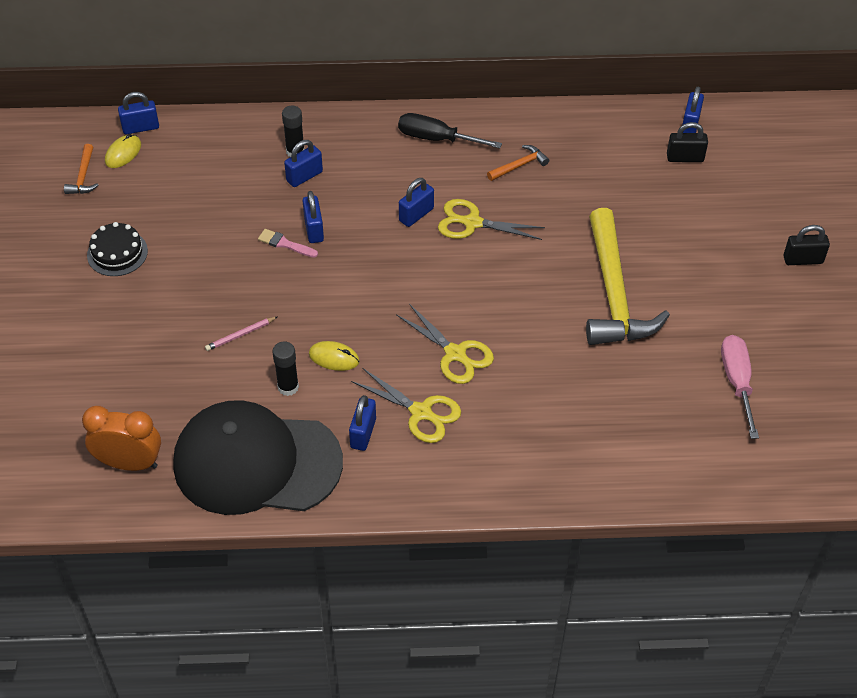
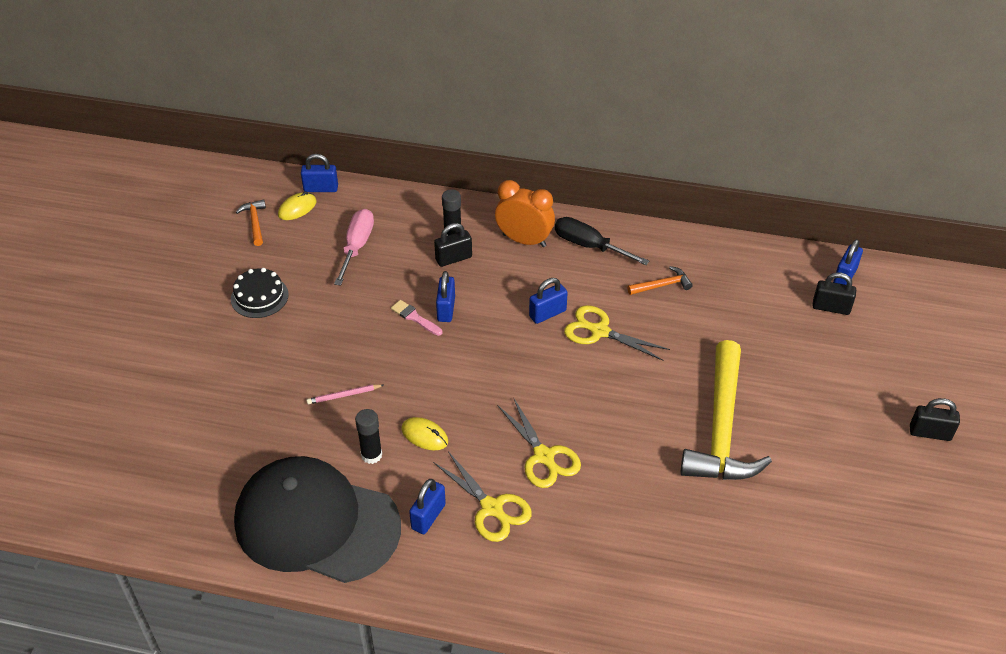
camera: 15 degrees right, 5 degrees down
orange hammer [64,144,98,194] -> orange hammer turned 150 degrees clockwise [236,199,266,246]
orange clock [82,406,161,471] -> orange clock moved to [495,180,555,247]
blue padlock [284,140,323,187] -> black padlock [434,223,472,267]
pink screwdriver [721,335,759,439] -> pink screwdriver moved to [334,209,374,285]

